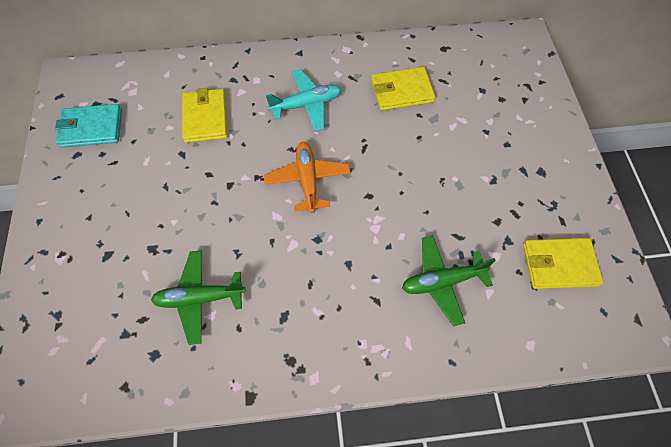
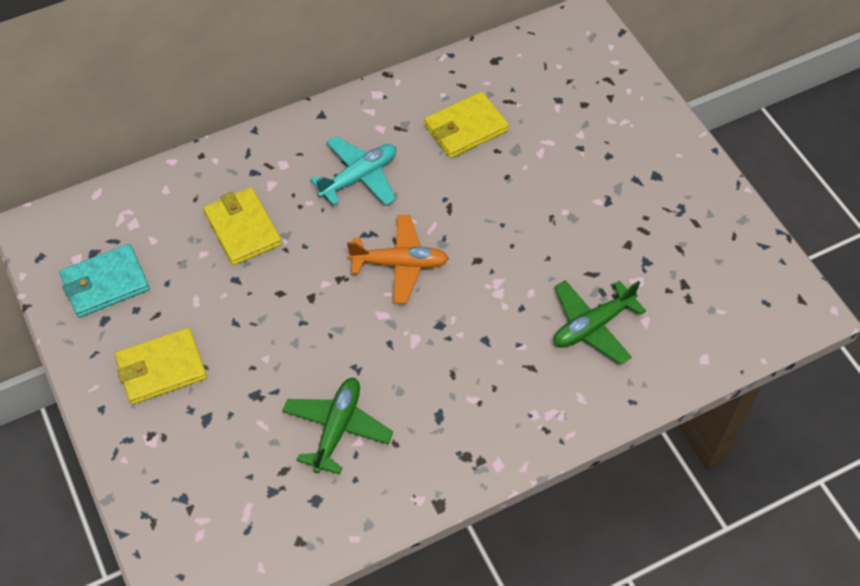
camera: 20 degrees left, 5 degrees down
green plane [151,250,246,345] -> green plane turned 135 degrees clockwise [282,378,393,475]
orange plane [264,142,351,213] -> orange plane turned 120 degrees clockwise [347,215,449,304]
yellow wallet [523,238,603,289] -> yellow wallet moved to [115,328,207,404]

